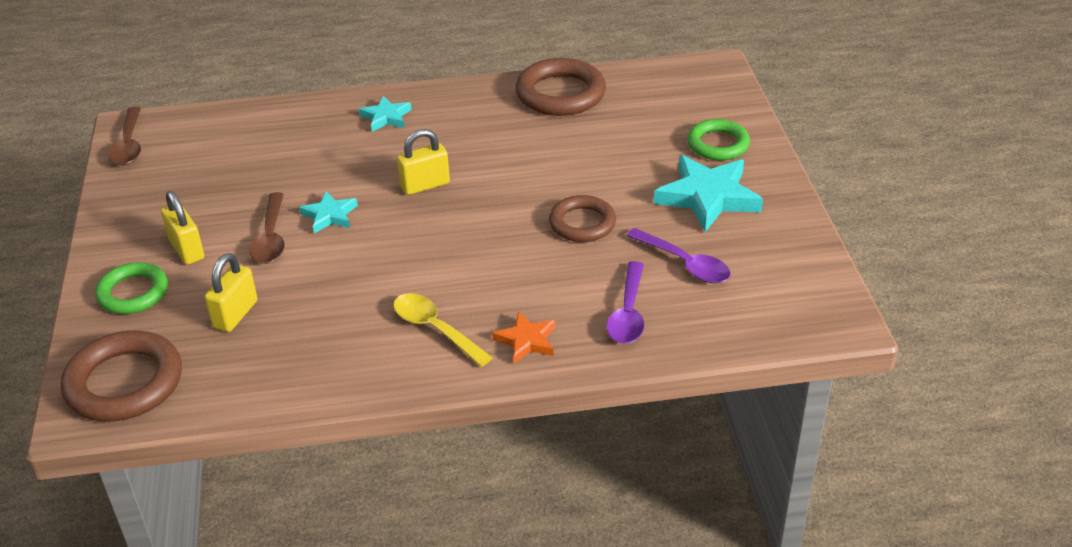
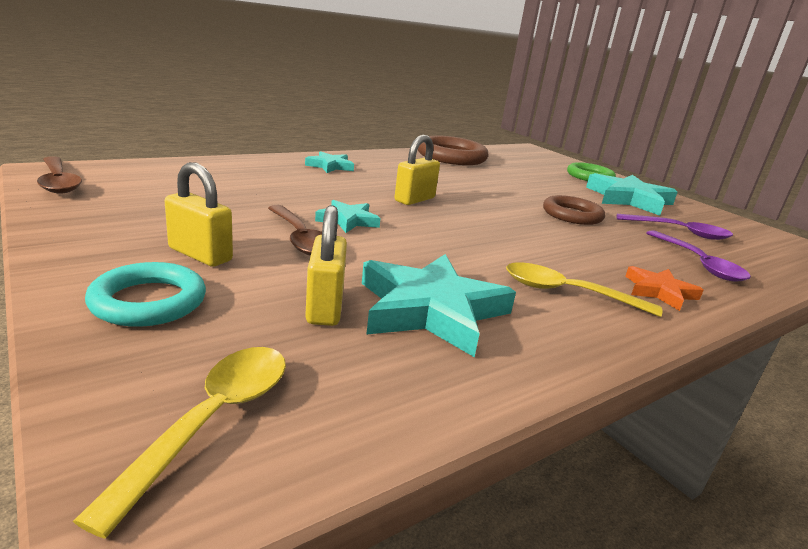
camera: 30 degrees left, 15 degrees down
brown ring [61,331,182,422] -> yellow spoon [73,347,286,539]
green ring [95,262,168,314] -> turquoise ring [85,262,206,327]
none -> turquoise star [362,254,516,357]

